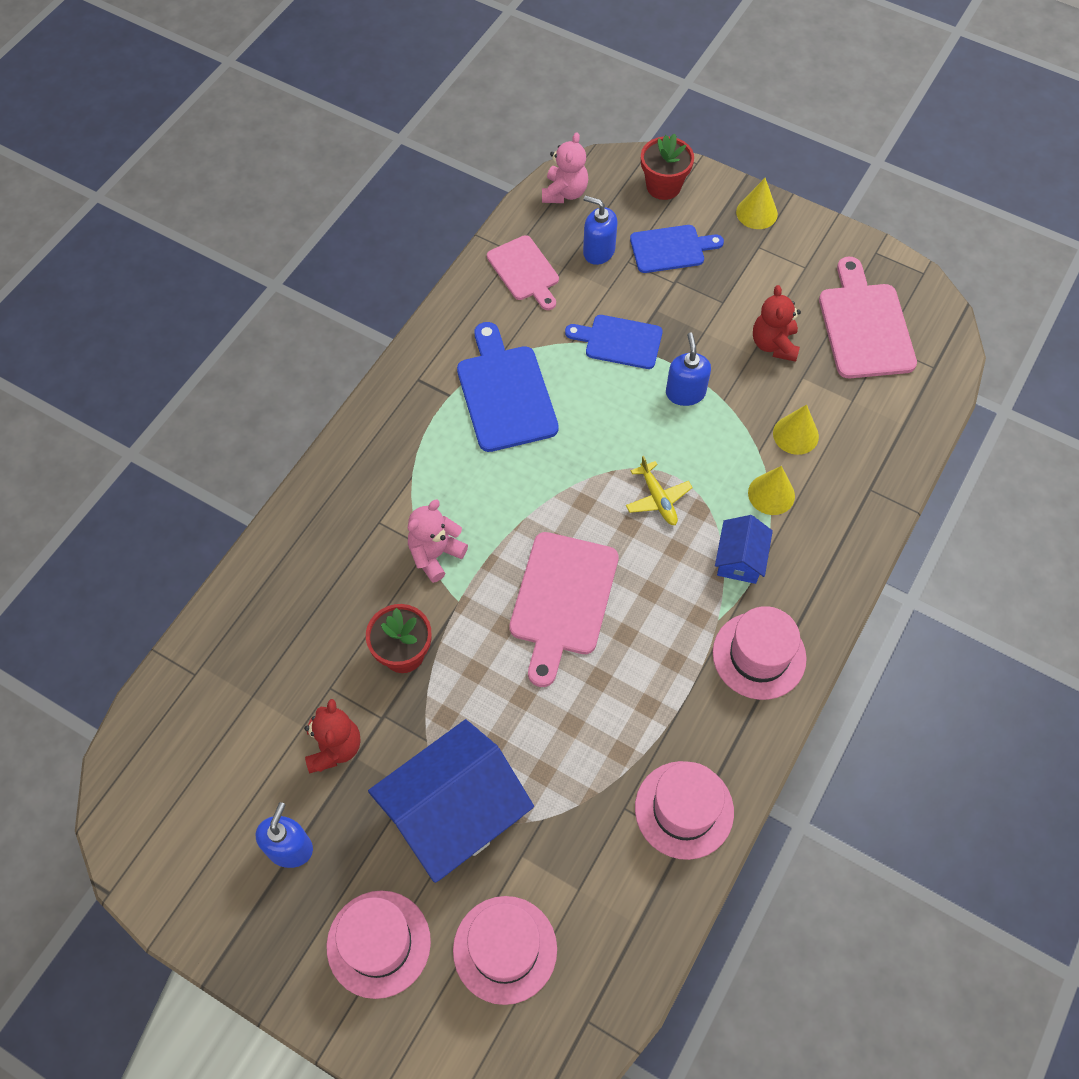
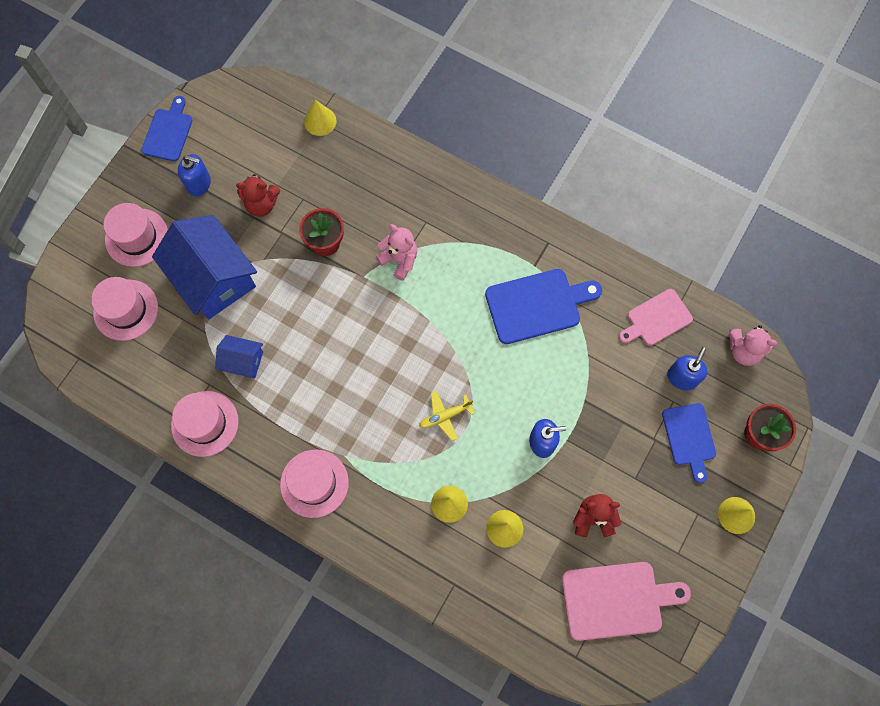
camera: 90 degrees right, 10 degrees up
pink cutting board [509,532,619,687] -> none
blue cutting board [565,315,663,369] -> blue cutting board moved to [141,96,193,161]
blue house [715,515,773,584] -> blue house moved to [215,335,263,379]
none -> yellow cone [304,100,336,136]

